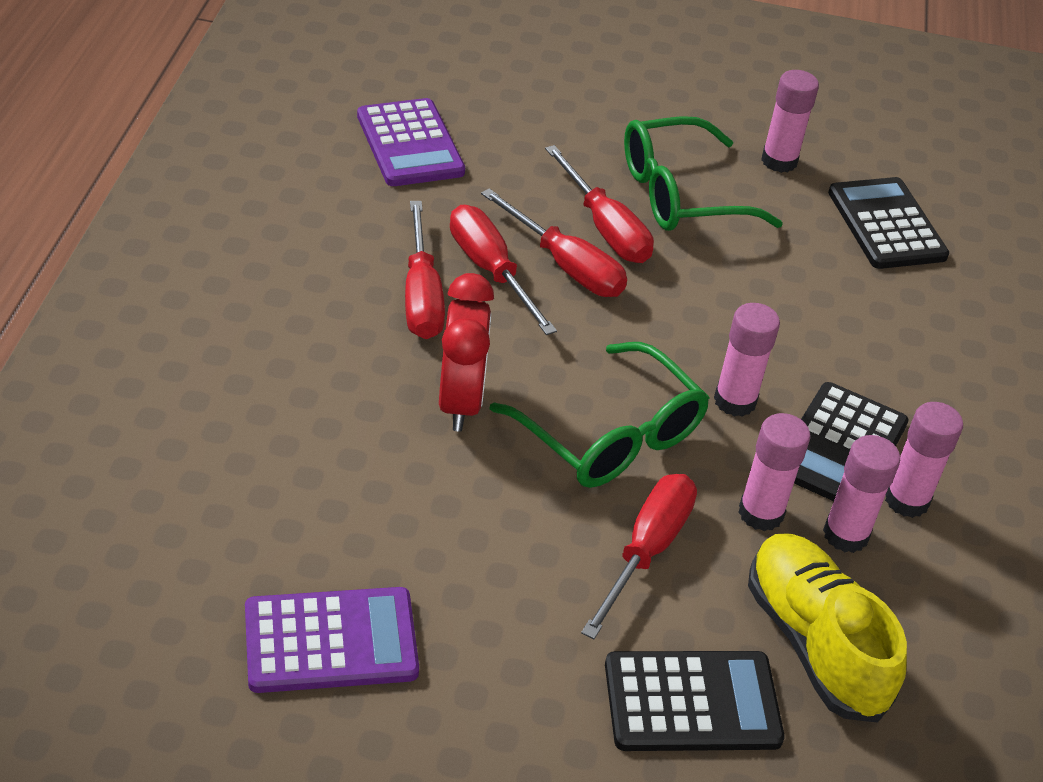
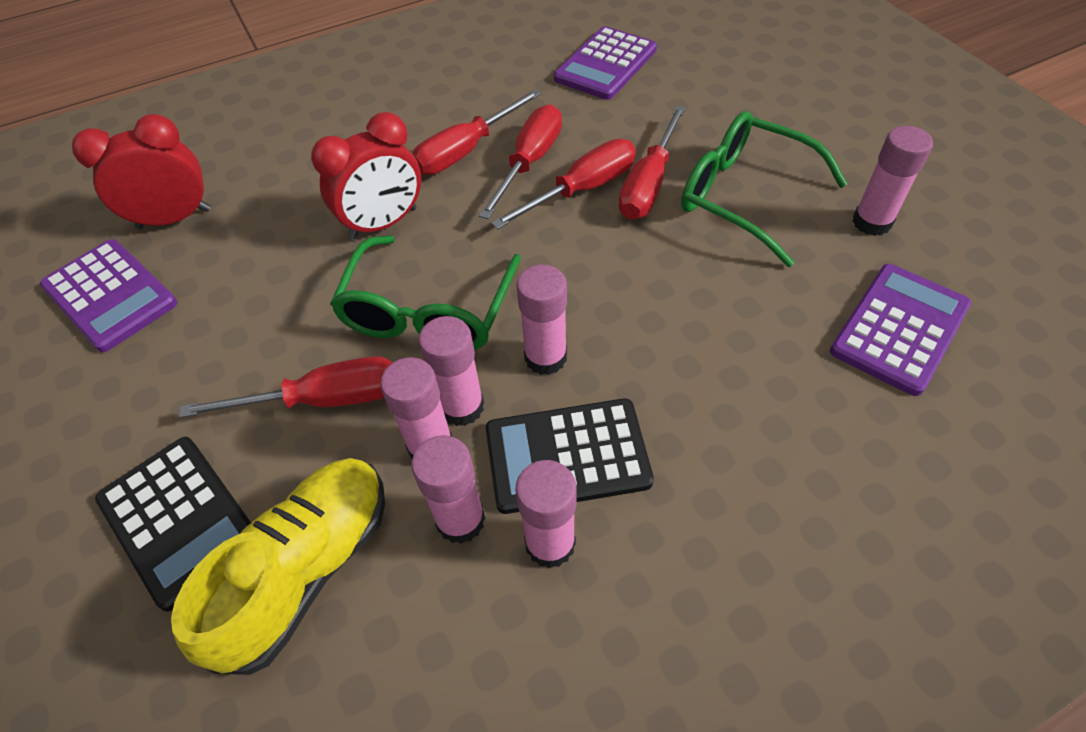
camera: 60 degrees right, 10 degrees up
red screwdriver [481,188,627,297] -> red screwdriver turned 135 degrees counterclockwise [491,139,636,229]
black calculator [828,177,949,269] -> purple calculator [830,264,971,396]
none -> red clock [72,114,211,229]
none -> pink glue stick [419,316,484,426]

